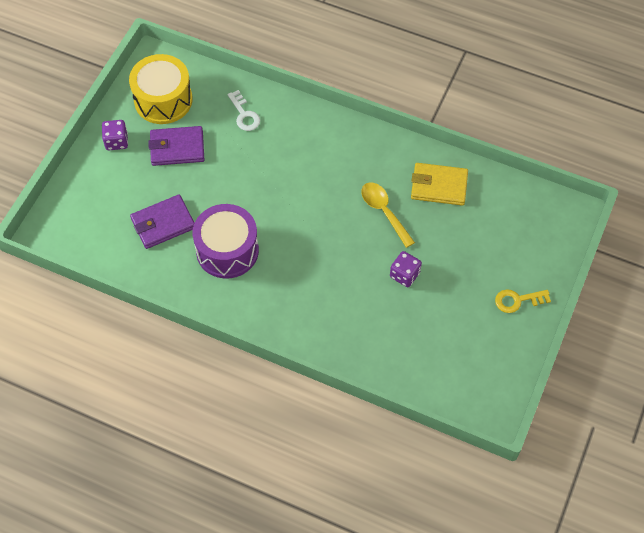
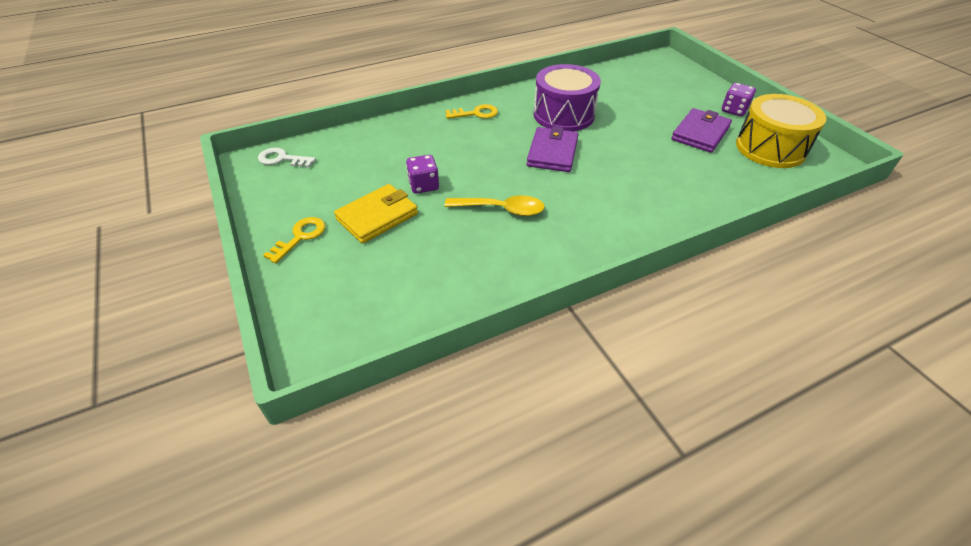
camera: 130 degrees right, 15 degrees down
purple wallet [130,195,195,249] -> purple wallet moved to [527,126,578,172]
white key [227,90,260,131] -> white key moved to [258,148,316,168]
yellow wallet [411,163,468,206] -> yellow wallet moved to [334,184,418,244]
none -> yellow key [445,104,498,119]

